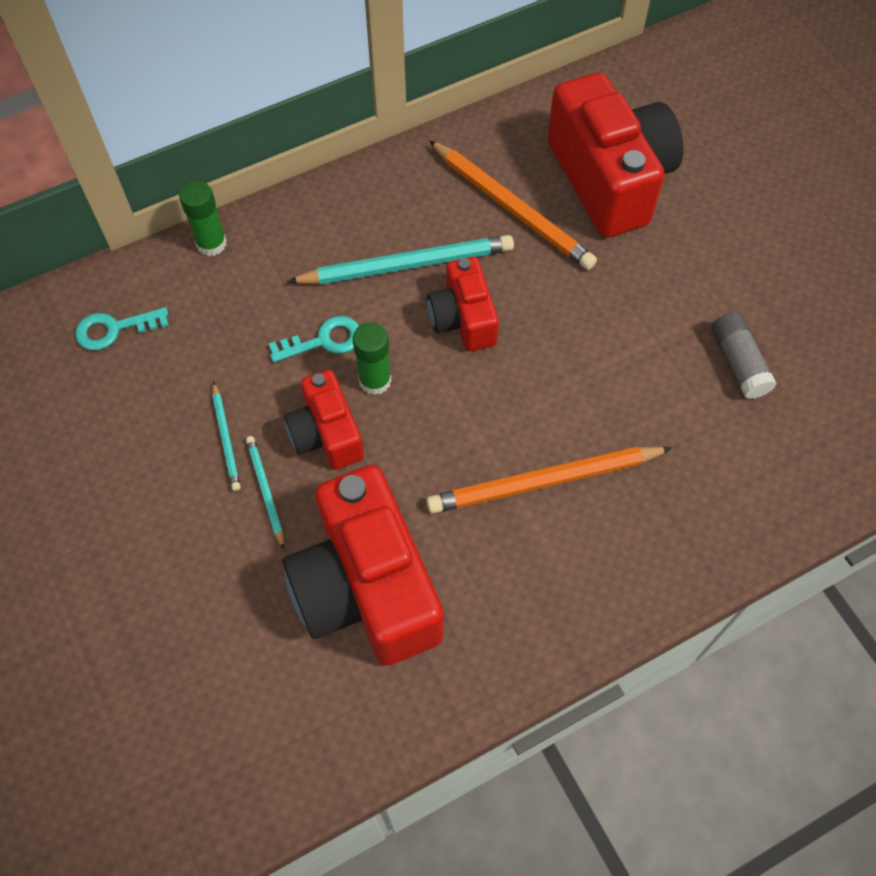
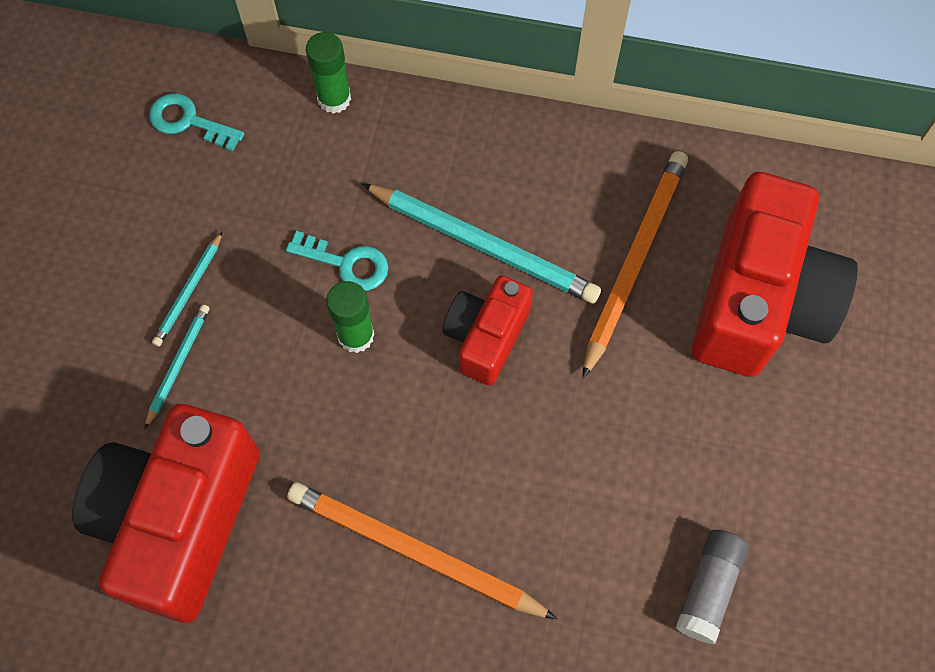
camera: 40 degrees right, 5 degrees up
red camera [284,370,364,470] -> none
orange pencil [429,140,597,270] -> orange pencil turned 150 degrees counterclockwise [582,151,688,379]

